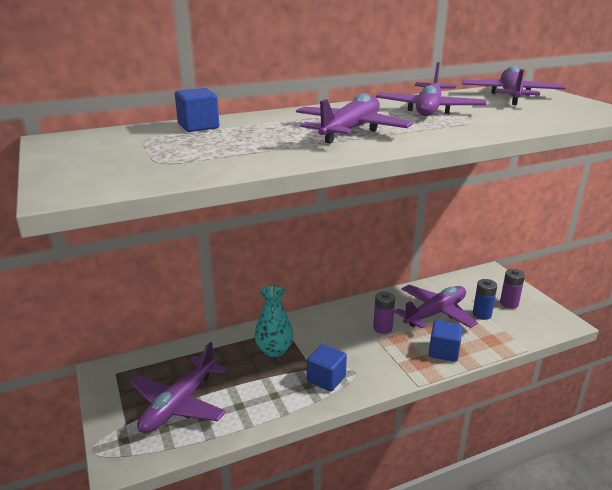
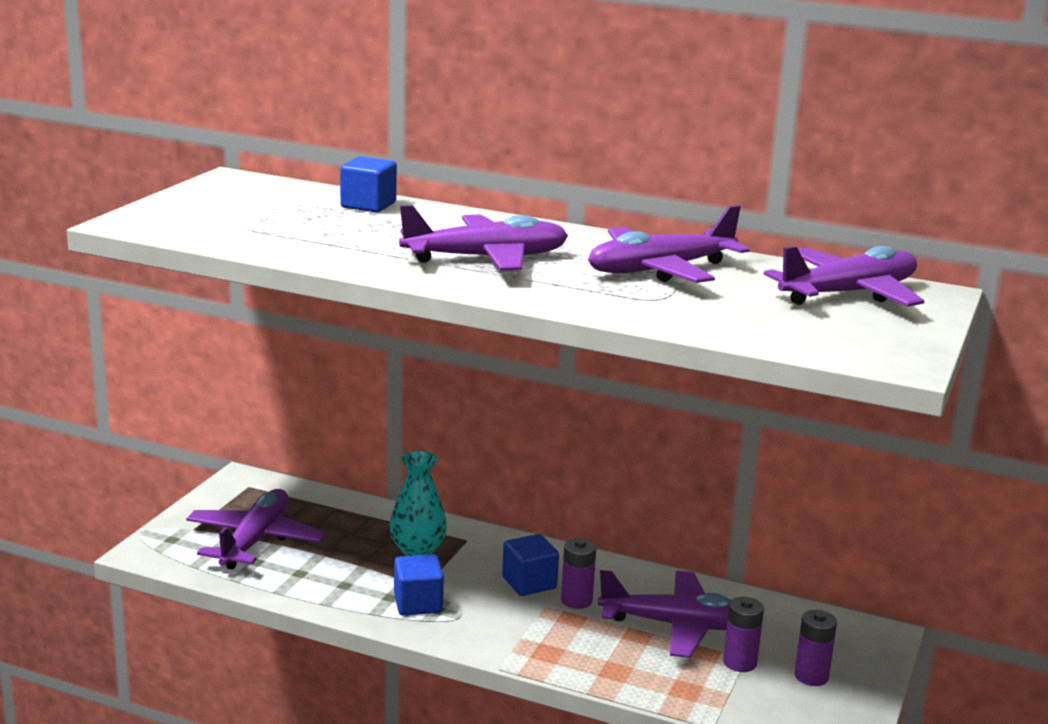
camera: 45 degrees right, 5 degrees down
purple plane [130,342,227,433] -> purple plane turned 120 degrees clockwise [186,489,326,570]
blue cube [429,320,463,362] -> blue cube moved to [502,534,559,596]
blue battery [473,279,497,320] -> purple battery [723,597,764,672]

